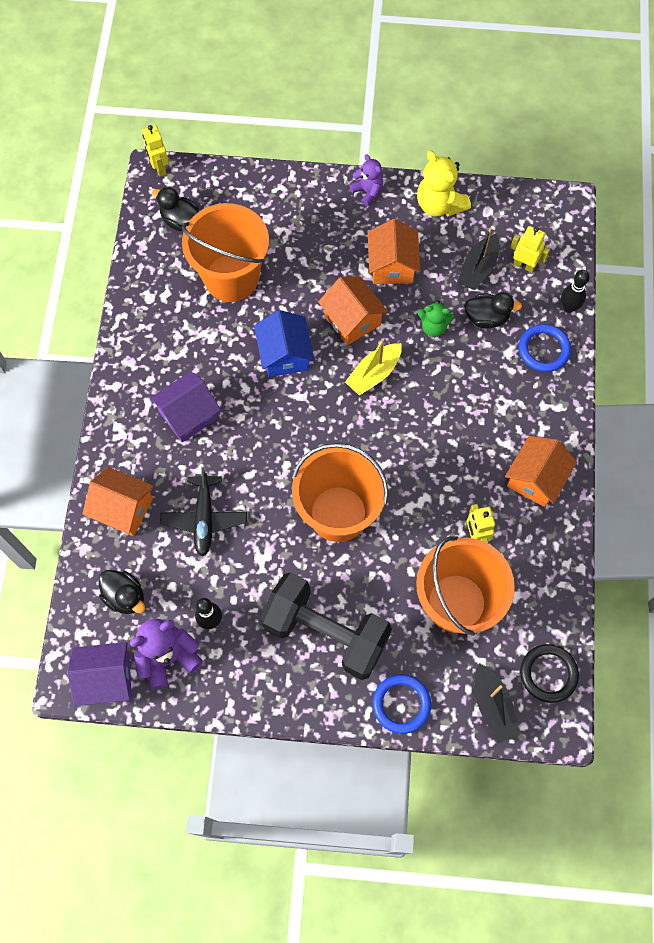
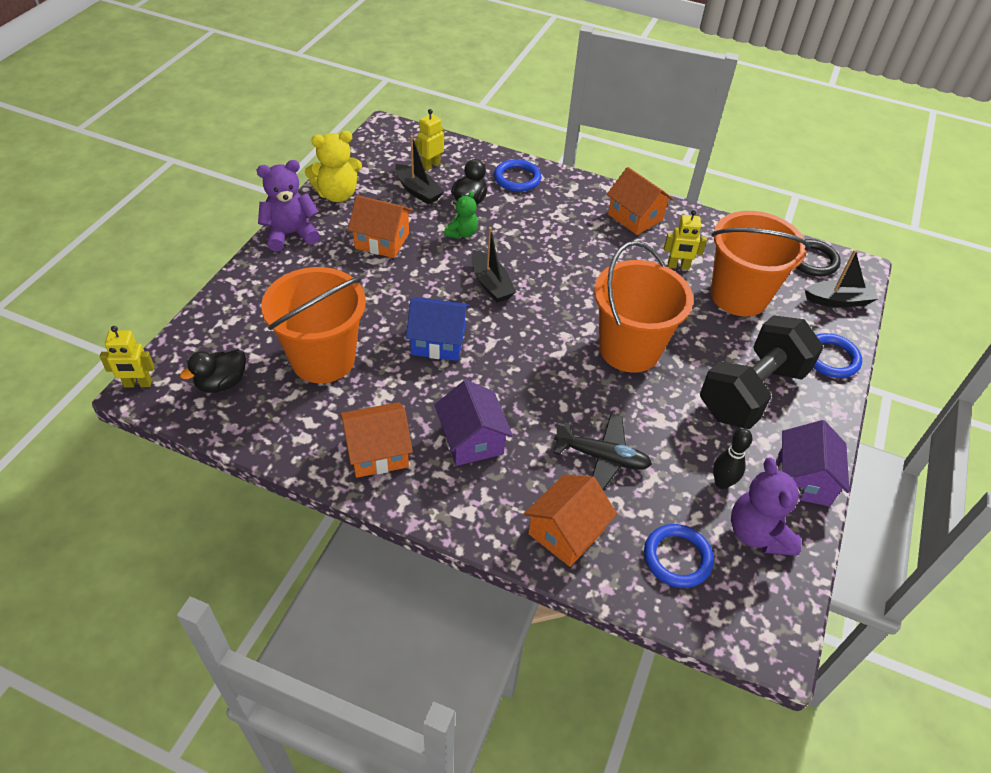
camera: 75 degrees left, 20 degrees down
purple house [67,642,132,706] -> purple house moved to [778,420,850,506]
black duck [98,570,145,614] -> blue ring [644,524,714,588]
orange house [318,276,388,345] -> orange house moved to [340,402,413,478]
yellow boat [345,338,402,396] -> black boat [472,227,516,303]
purple teddy bear [349,154,383,206] -> purple teddy bear [257,160,320,251], size x1.63
black bowling pin [561,270,590,313] -> none

